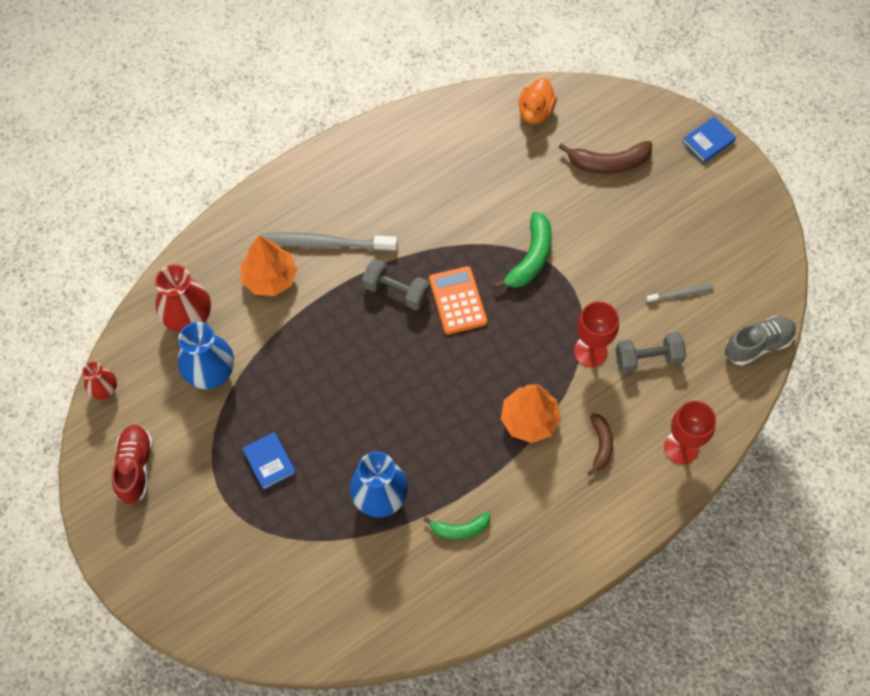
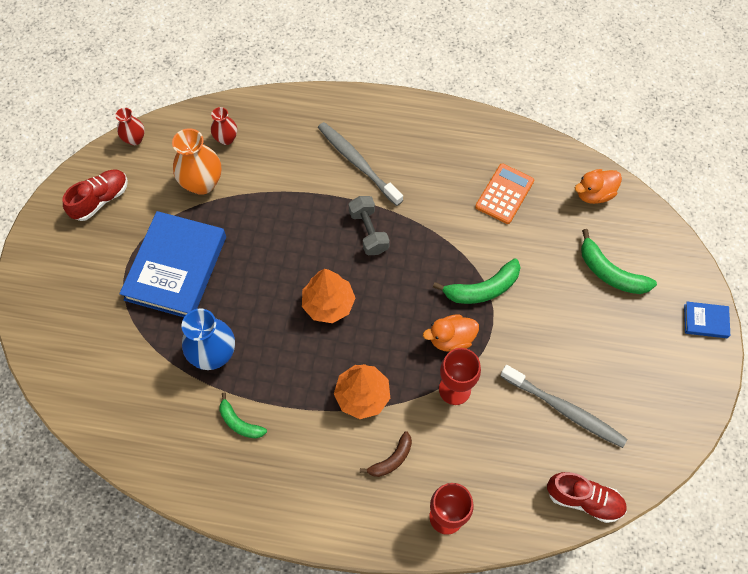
camera: 45 degrees right, 0 degrees up
red vase [155,265,211,333] -> red vase [211,107,237,145], size x0.57
blue vase [178,322,234,389] -> orange vase [172,128,221,195]
orange tree [241,235,297,296] -> orange tree moved to [302,269,355,323]
blue book [242,432,296,490] -> blue book [119,211,226,317], size x2.33
orange calculator [429,266,487,334] -> orange calculator moved to [475,163,534,224]
brown banana [559,141,652,174] -> green banana [581,229,657,294]
grey dumbbell [616,332,686,373] -> none
grey toothbrush [646,285,714,303] -> grey toothbrush [500,365,627,448], size x2.01
grey shoe [725,316,796,366] -> red shoe [547,472,627,523]
none -> orange duck [423,314,479,352]

